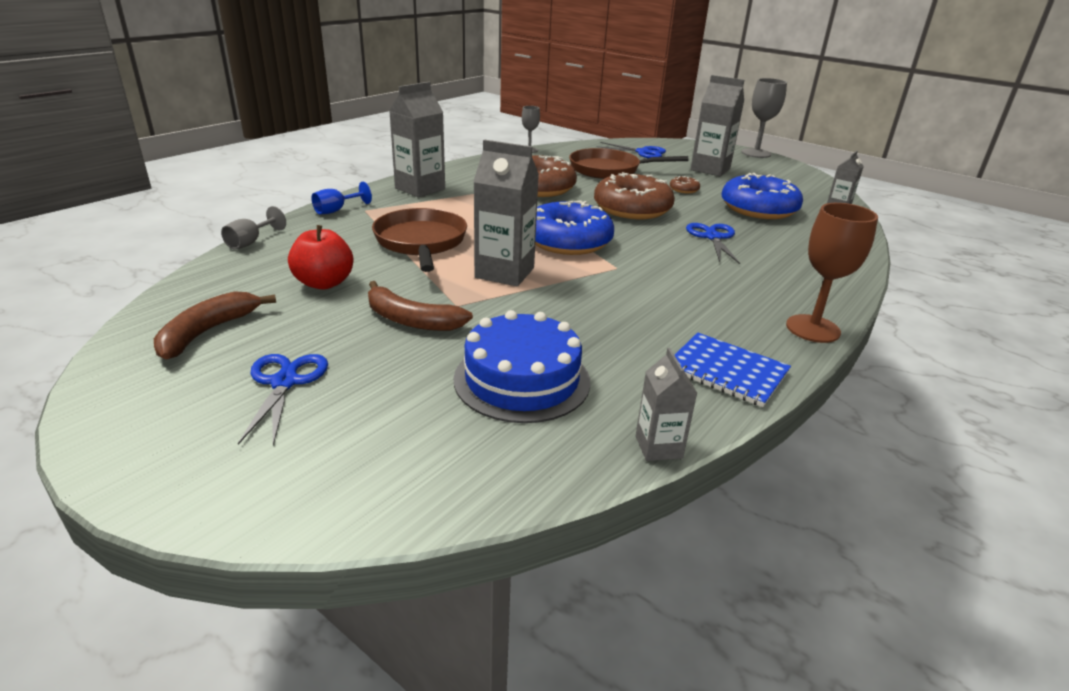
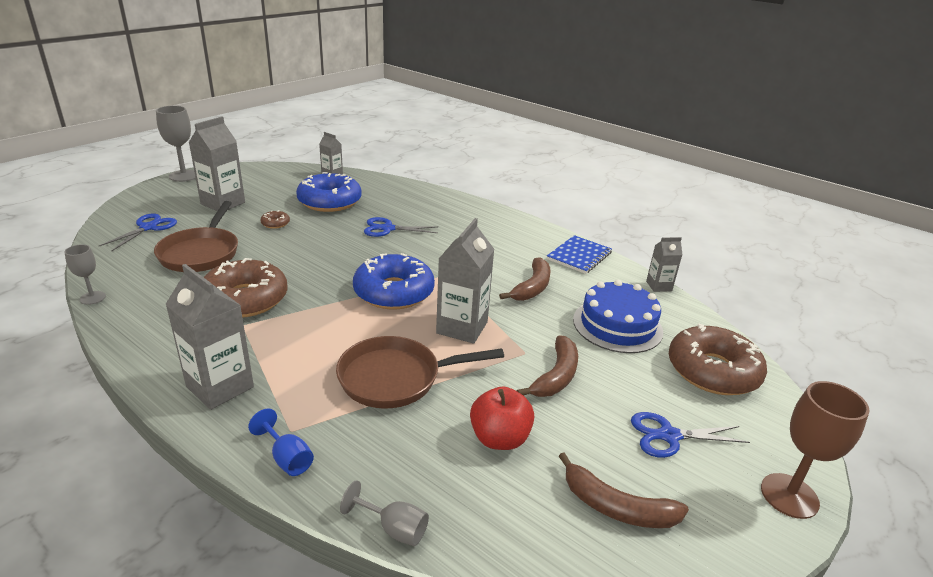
camera: 90 degrees left, 0 degrees up
brown donut [594,172,675,219] -> brown donut moved to [669,324,767,395]
brown goblet [786,203,878,343] -> brown goblet moved to [761,381,870,519]
none -> brown banana [499,257,551,301]

